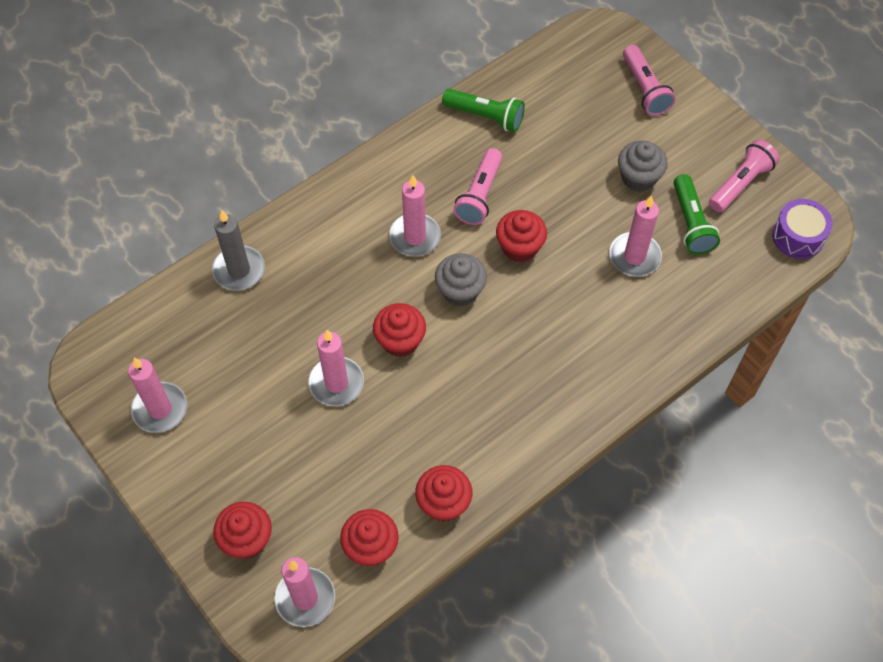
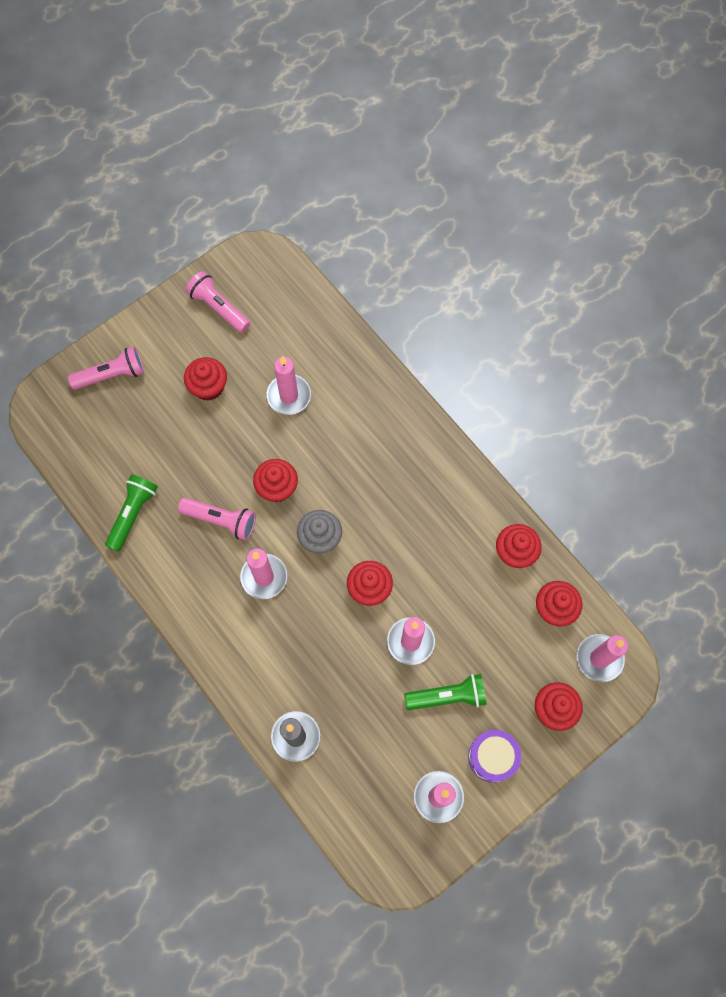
camera: 90 degrees left, 10 degrees up
grey cupcake [618,141,668,192] -> red cupcake [184,357,227,401]
green flashlight [673,174,720,255] -> green flashlight moved to [404,674,487,710]
purple drum [772,199,833,259] -> purple drum moved to [468,730,521,783]

